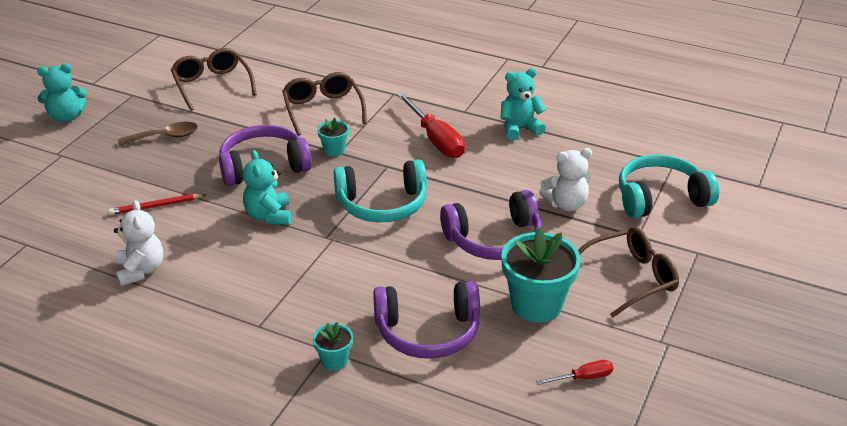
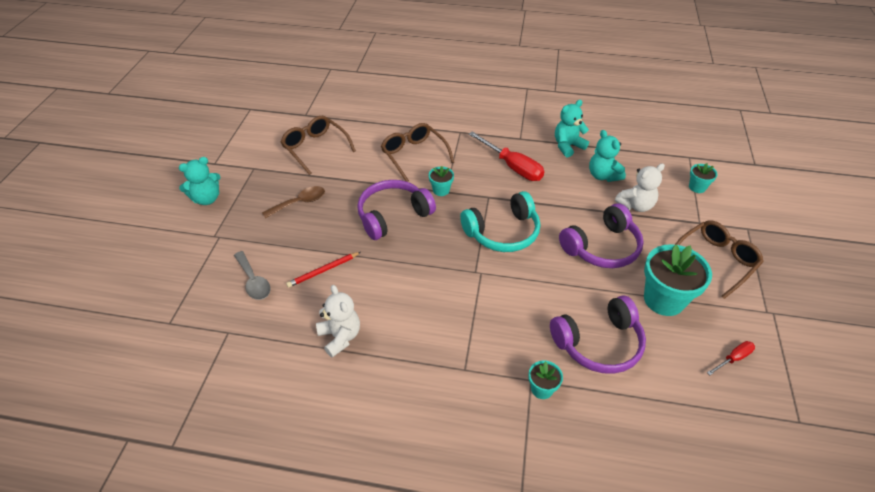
camera: 15 degrees left, 10 degrees up
turquoise teddy bear [243,150,291,225] -> turquoise teddy bear moved to [589,130,626,182]
turquoise headphones [619,155,719,218] -> turquoise flower pot [689,163,718,193]
none -> grey spoon [234,251,271,300]

